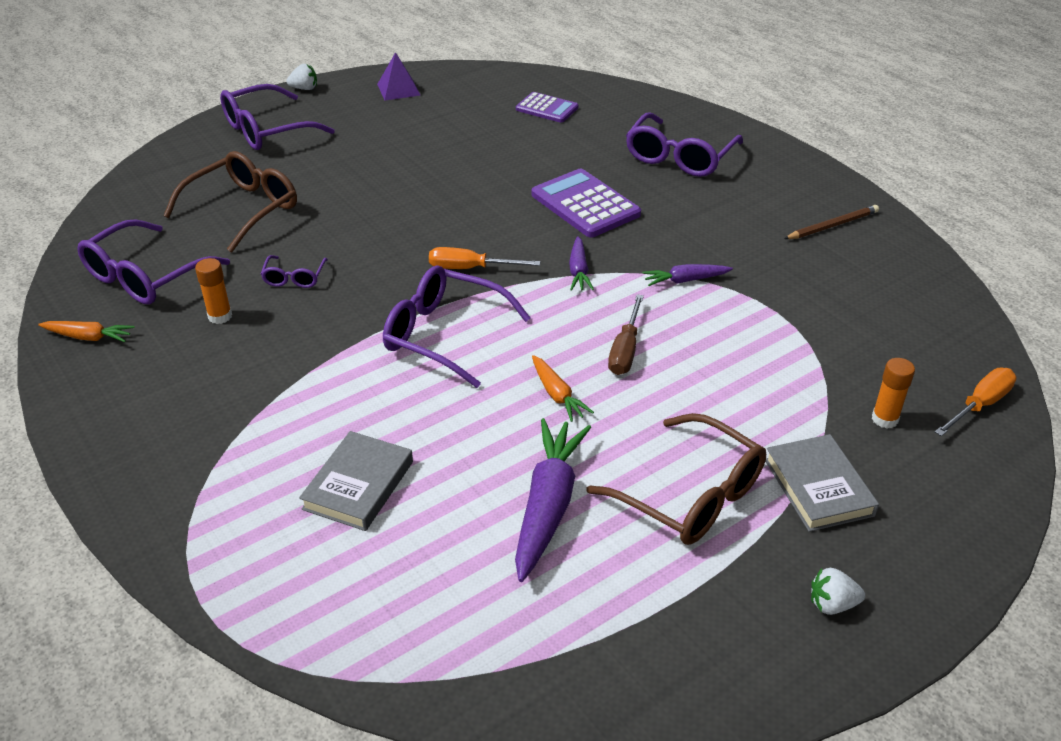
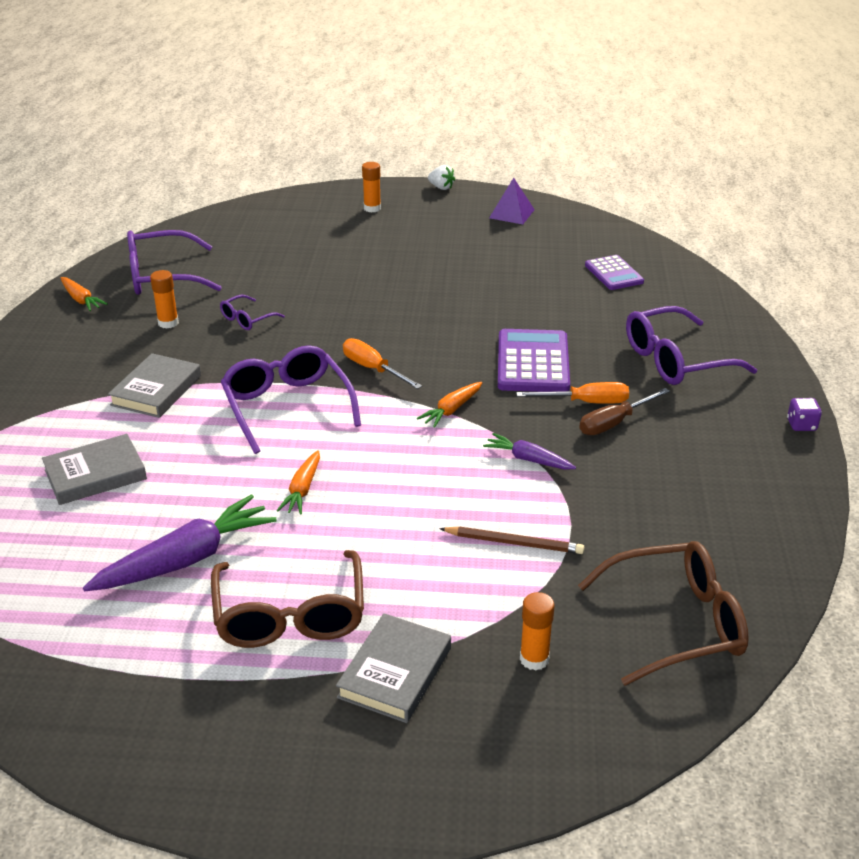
camera: 40 degrees right, 5 degrees down
brown glasses [163,151,297,252] -> brown glasses moved to [578,541,749,686]
purple glasses [220,84,335,150] -> orange glue stick [362,162,381,212]
purple carrot [569,236,594,291] -> orange carrot [417,382,482,428]
brown screwdriver [608,294,644,375] -> brown screwdriver moved to [579,388,670,435]
brown pencil [784,205,879,239] -> brown pencil moved to [439,527,584,554]
white strawberry [811,568,865,615] -> none
orange screwdriver [935,368,1016,436] -> orange screwdriver moved to [516,382,629,404]
none -> grey book [108,353,201,418]
none -> purple dice [787,398,822,431]

